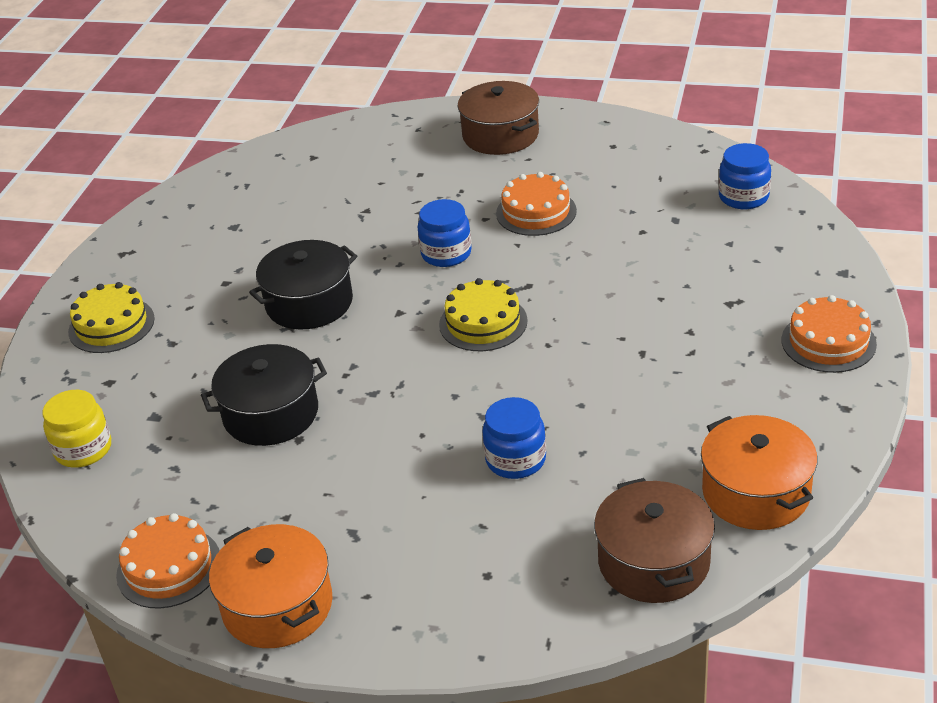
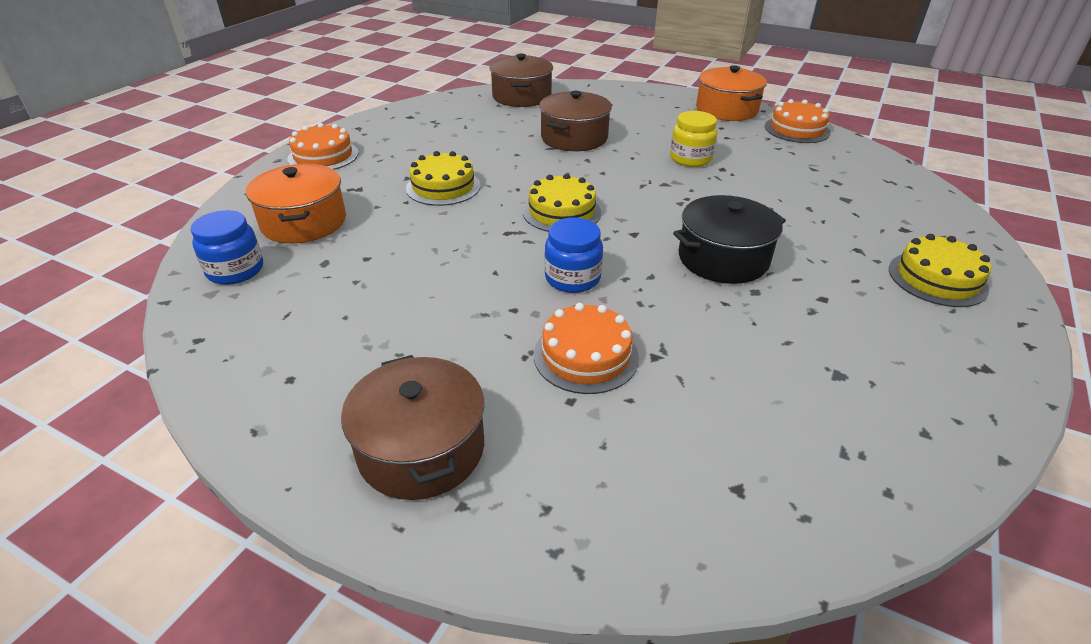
camera: 170 degrees left, 0 degrees up
yellow jar [43,390,111,467] -> yellow jar moved to [670,111,717,167]
black pot [201,344,327,446] -> none
blue jar [482,397,546,479] -> brown pot [539,91,612,151]
orange cake [496,172,577,236] -> orange cake moved to [534,303,639,394]
orange pot [701,415,818,530] -> orange pot moved to [246,164,346,243]
none -> yellow cake [406,151,481,206]

